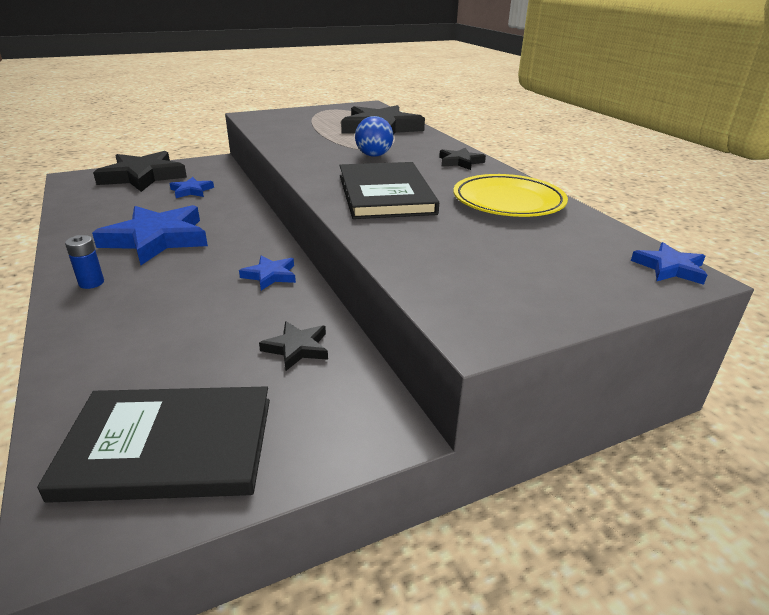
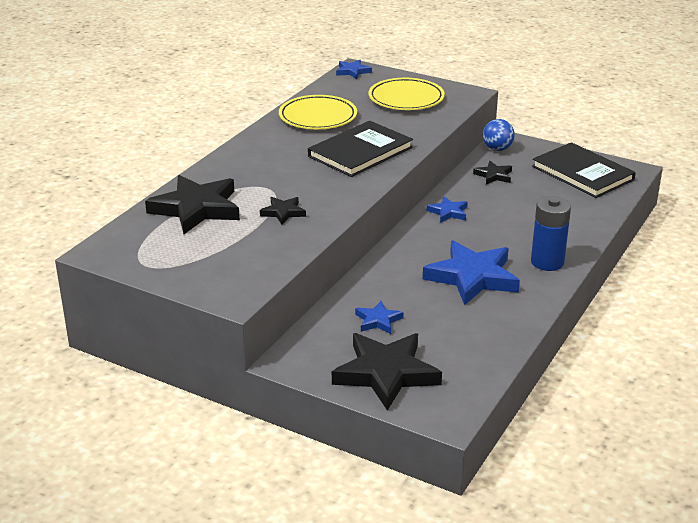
camera: 125 degrees left, 0 degrees up
blue battery [65,235,104,289] -> blue battery [531,196,571,271], size x1.84
blue ball [355,116,394,157] -> blue ball moved to [483,119,515,151]
black star [439,148,486,170] -> black star moved to [260,197,306,224]
none -> yellow plate [369,78,445,110]

